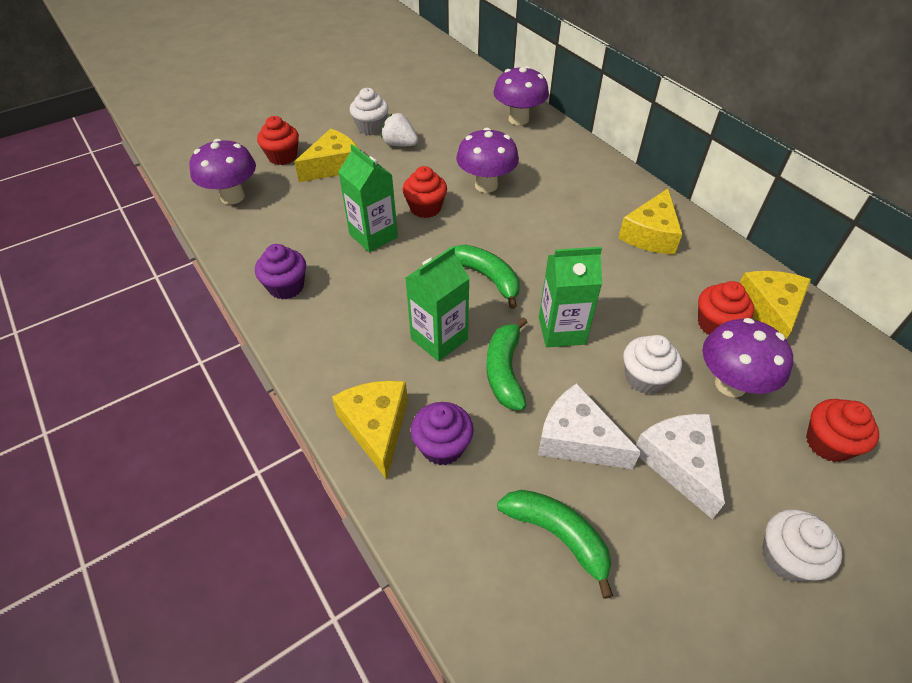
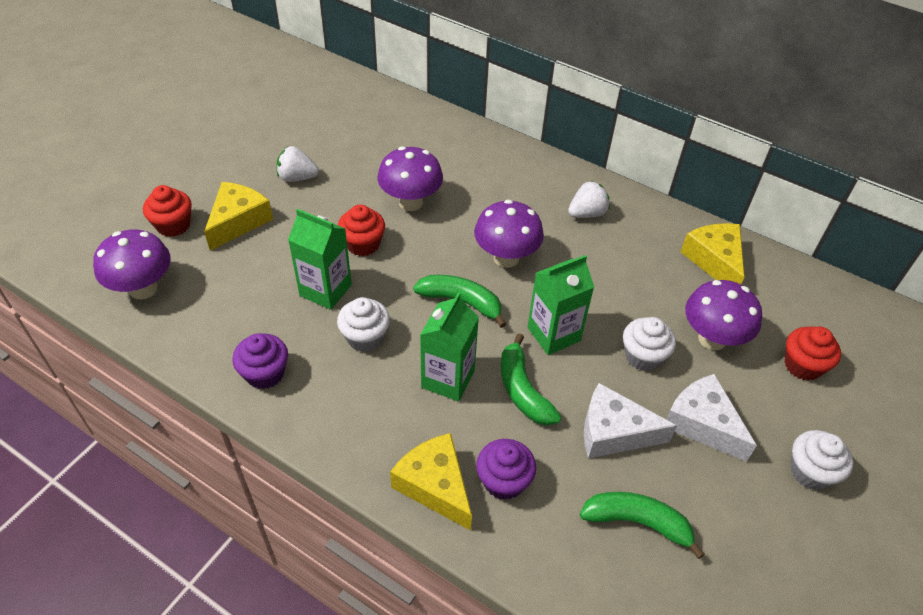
camera: 25 degrees left, 0 degrees up
white cupcake [350,88,389,135] -> white cupcake moved to [337,297,390,352]
purple mushroom [493,66,549,125] -> purple mushroom moved to [474,200,544,268]
yellow cheese [618,188,682,255] -> white strawberry [568,181,610,218]
red cupcake [698,281,754,335] -> none

